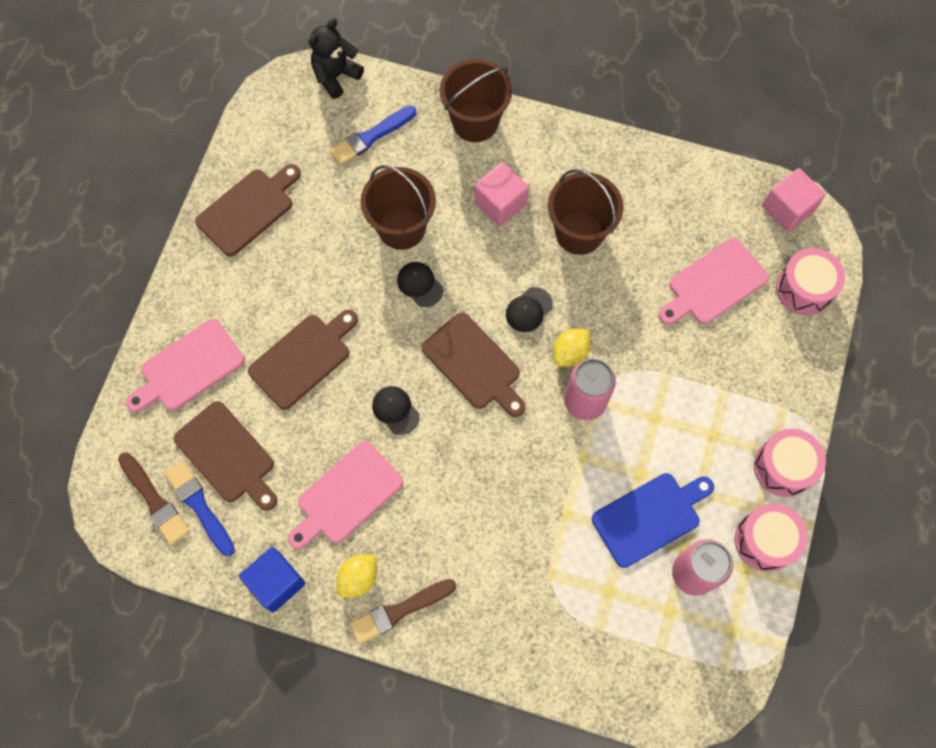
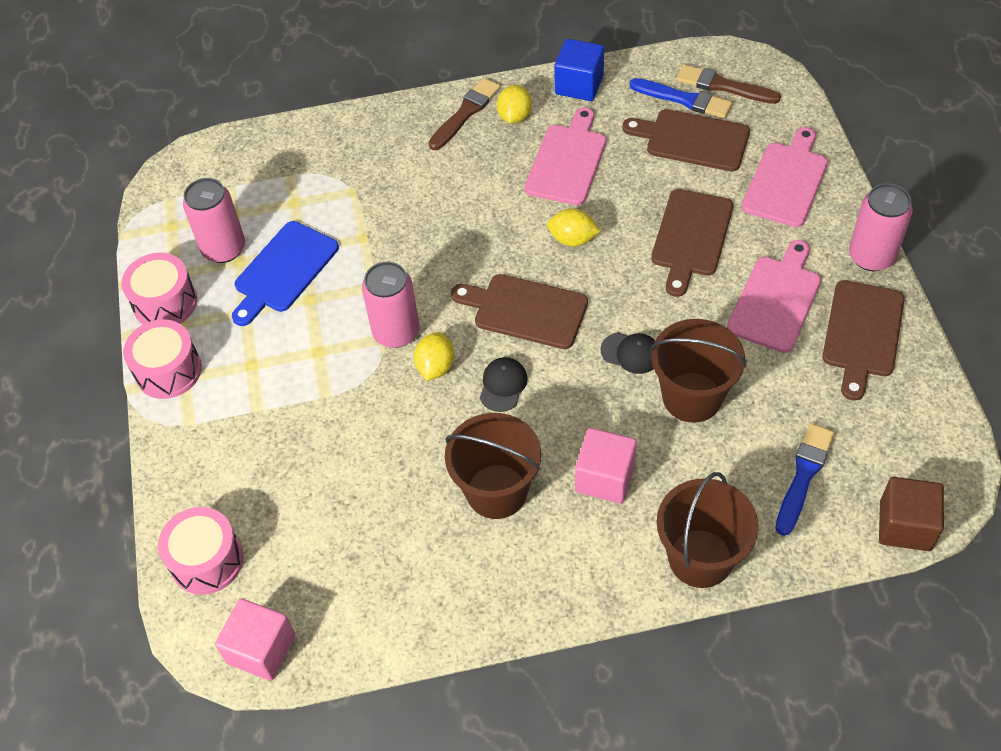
camera: 155 degrees right, 15 degrees down
black teddy bear [308,18,364,99] -> brown cube [879,477,944,551]
black cap [372,386,420,435] -> yellow lemon [547,209,601,247]
pink cutting board [659,238,769,325] -> pink cutting board moved to [727,240,821,353]
none -> pink can [849,183,913,271]

